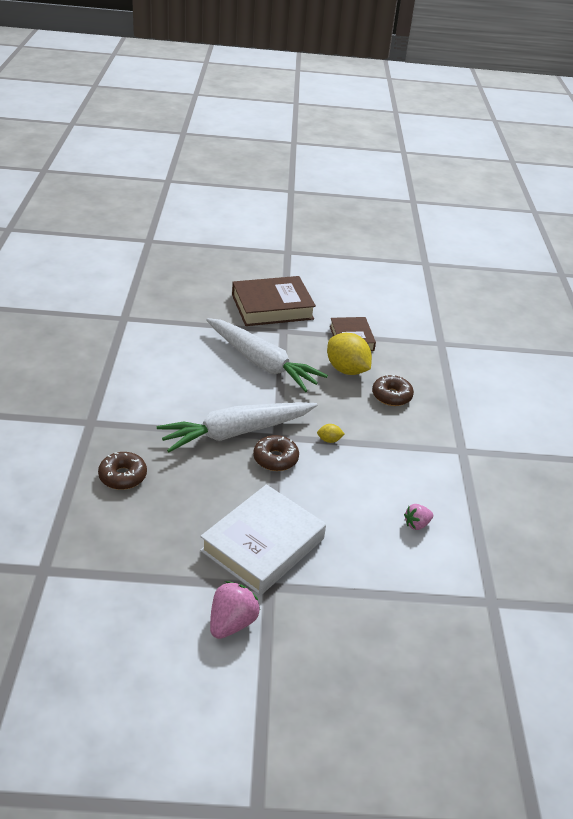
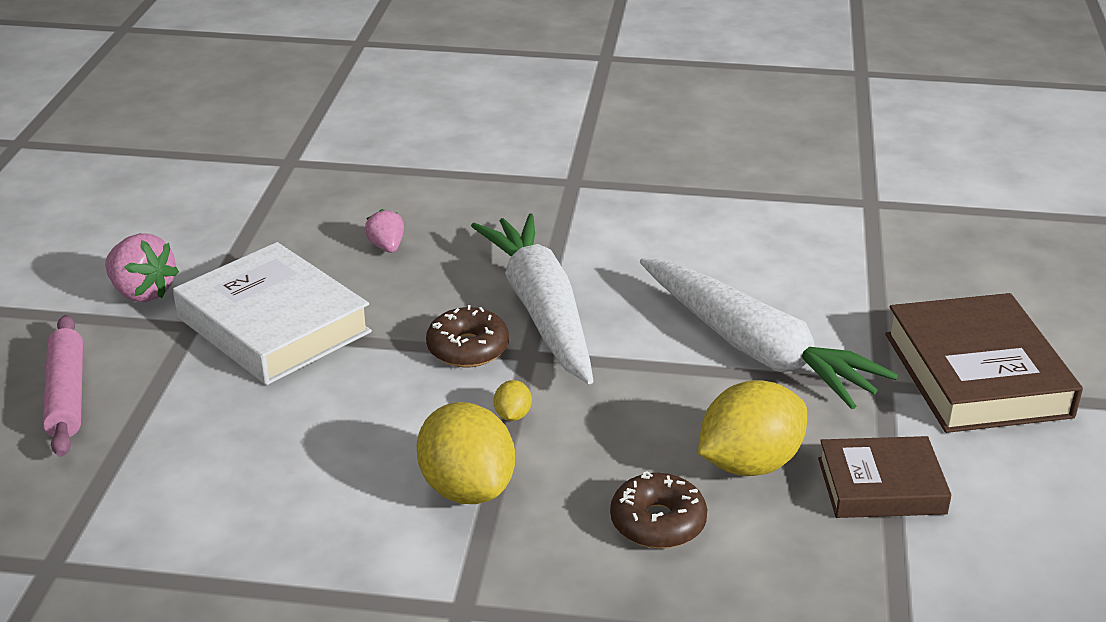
camera: 100 degrees right, 5 degrees down
brown donut [98,452,147,490] -> none
white carrot [206,318,328,392] -> white carrot turned 90 degrees counterclockwise [640,258,898,409]
pink strawberry [404,504,433,530] -> pink strawberry moved to [364,209,404,253]
none -> pink rolling pin [43,315,83,457]
none -> yellow lemon [417,402,515,504]

